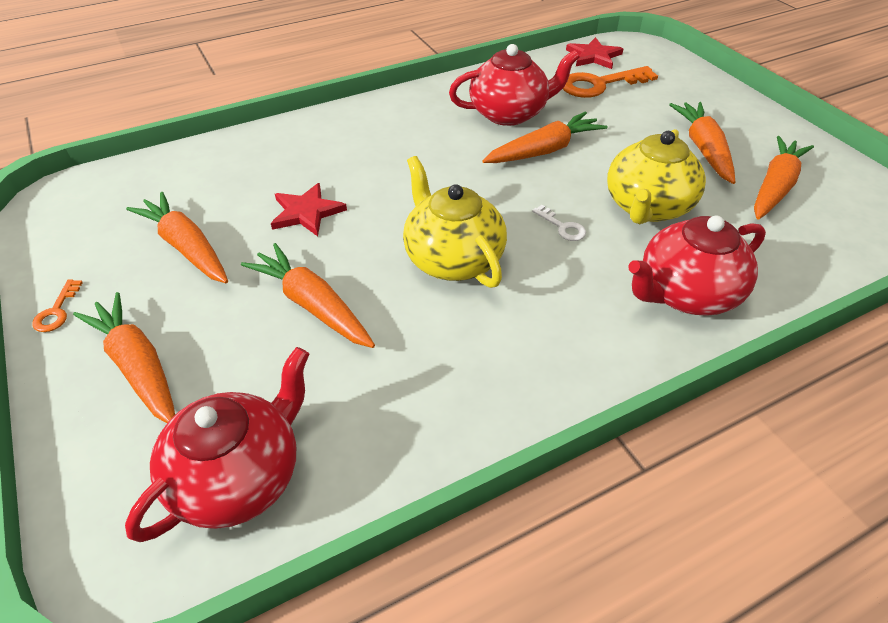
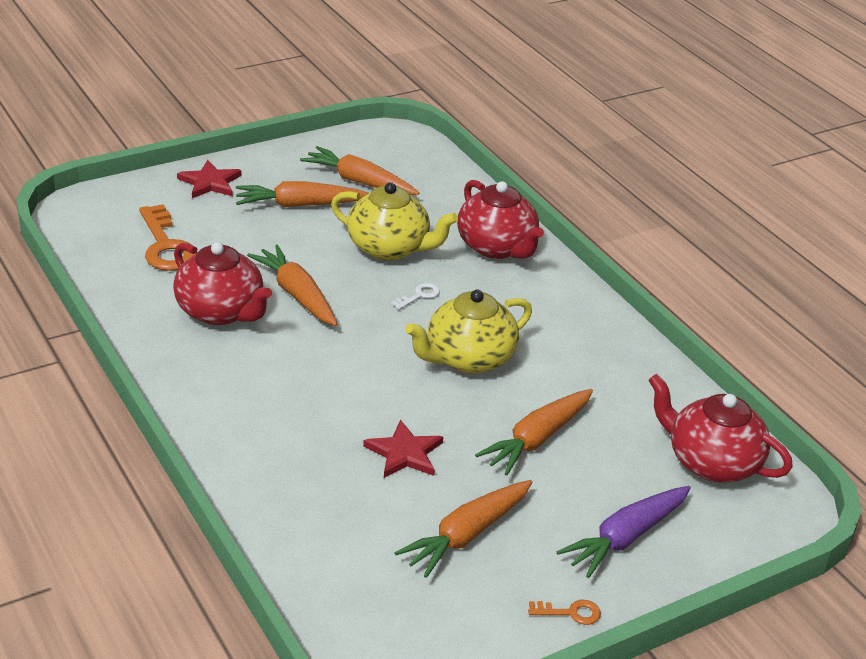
camera: 95 degrees left, 10 degrees down
orange carrot [73,292,175,423] -> purple carrot [557,486,691,578]
red teapot [449,44,579,126] -> red teapot turned 150 degrees clockwise [173,242,272,325]
red star [566,37,623,69] -> red star moved to [177,160,241,198]

